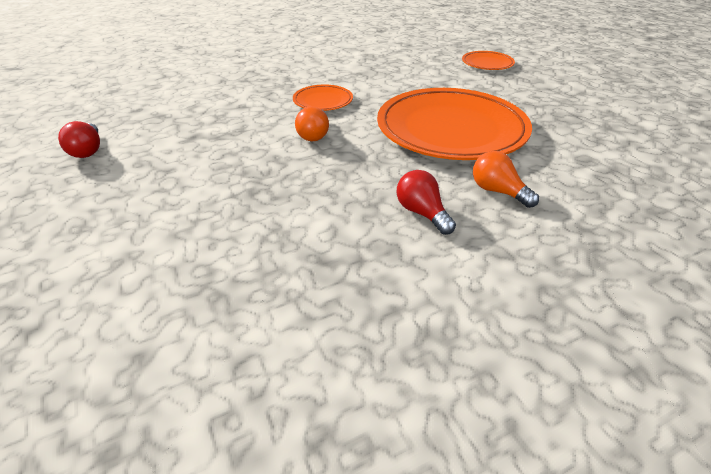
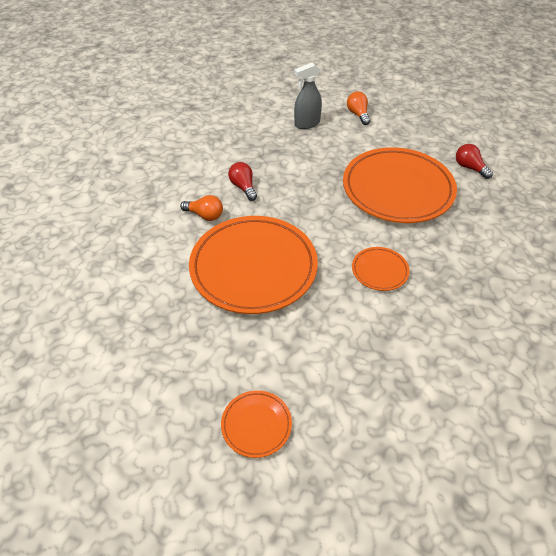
camera: 155 degrees right, 10 degrees up
orange light bulb [295,106,329,141] -> orange light bulb moved to [347,91,370,125]
red light bulb [397,170,456,235] -> red light bulb turned 150 degrees counterclockwise [228,162,257,201]
none -> grey spray bottle [294,63,322,129]
none -> orange plate [343,147,457,223]

